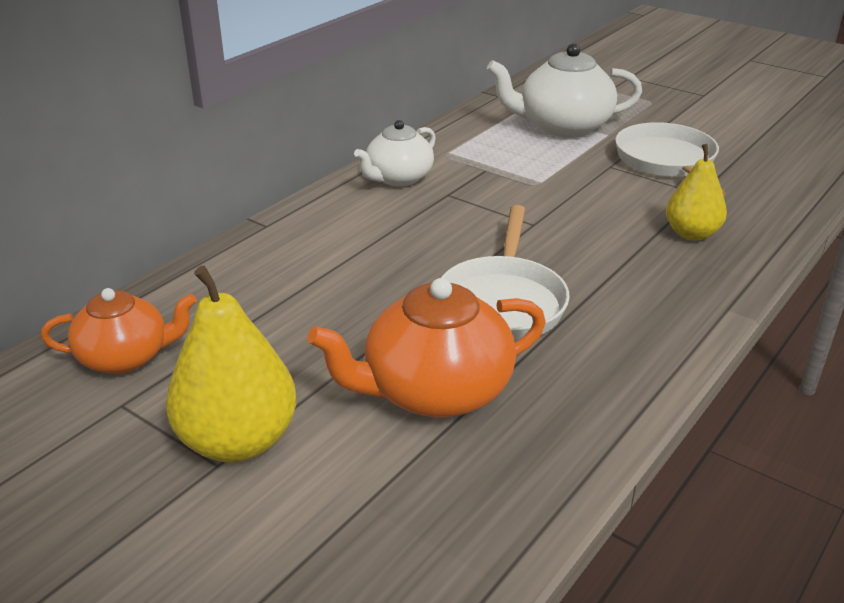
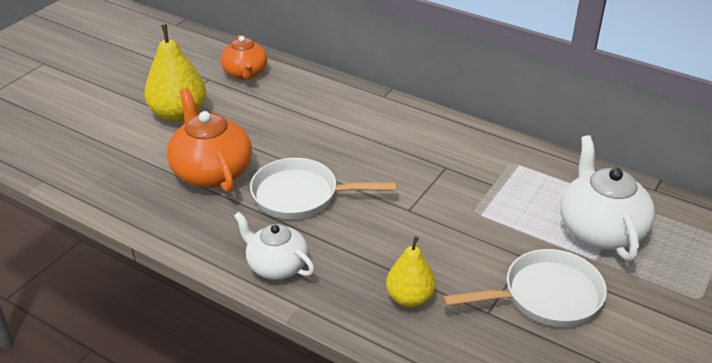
camera: 85 degrees right, 5 degrees up
white teapot [354,120,436,187] -> white teapot moved to [234,212,315,280]

